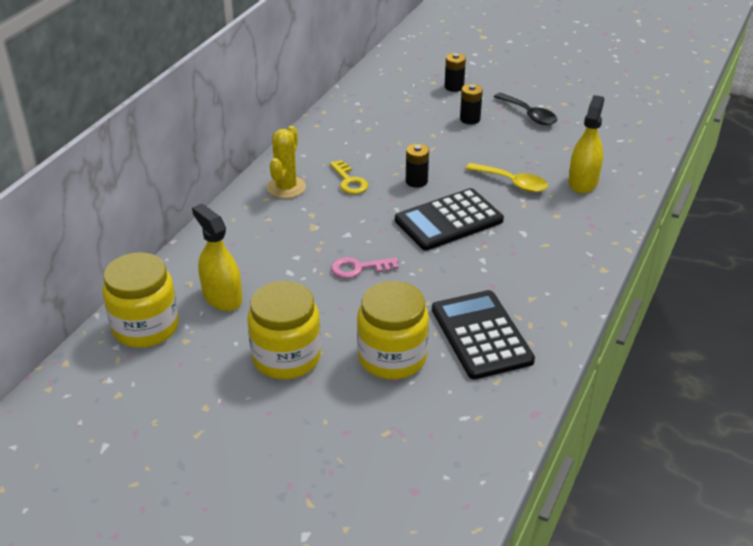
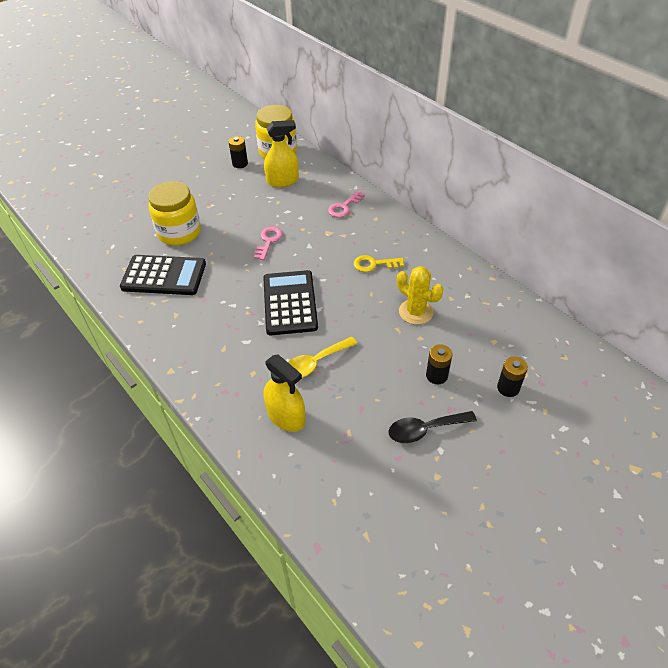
camera: 115 degrees right, 10 degrees up
yellow jar [247,281,321,379] -> none
yellow cactus [267,126,306,199] -> yellow cactus moved to [397,266,443,325]
black battery [406,144,429,188] -> black battery moved to [228,136,248,168]
none -> pink key [328,191,365,218]

